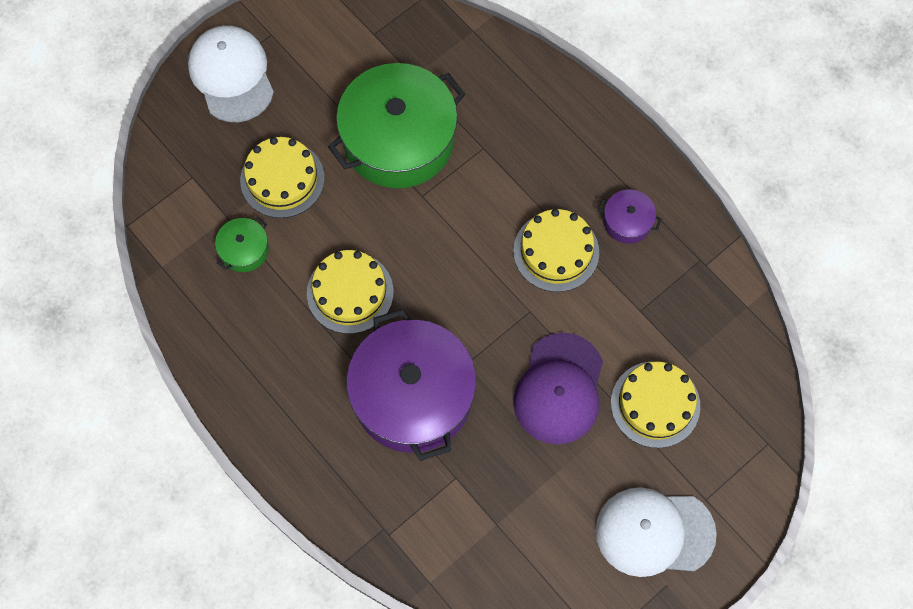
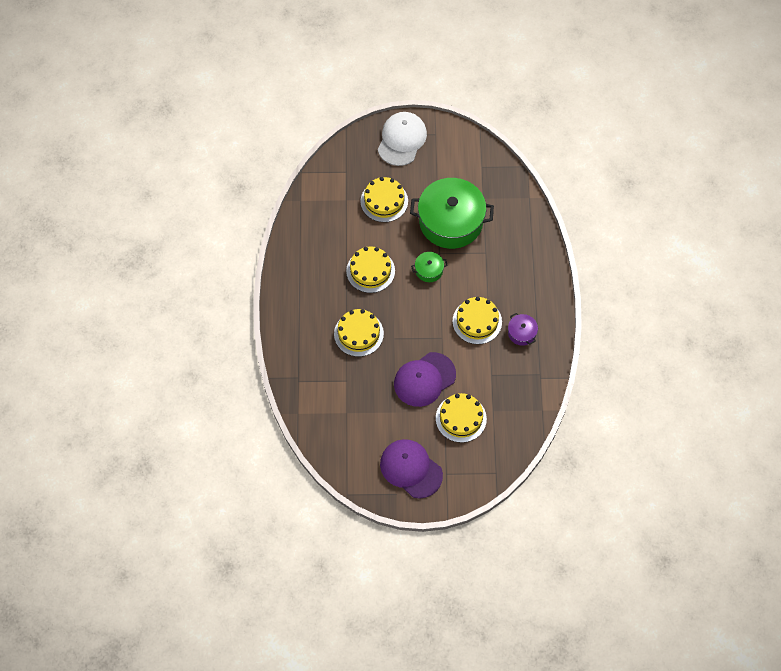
camera: 40 degrees right, 5 degrees down
green pot [215,217,269,272] -> green pot moved to [411,252,448,282]
purple pot [347,309,476,461] -> yellow cake [334,309,384,357]
white cap [595,487,717,577] -> purple cap [380,439,443,499]

